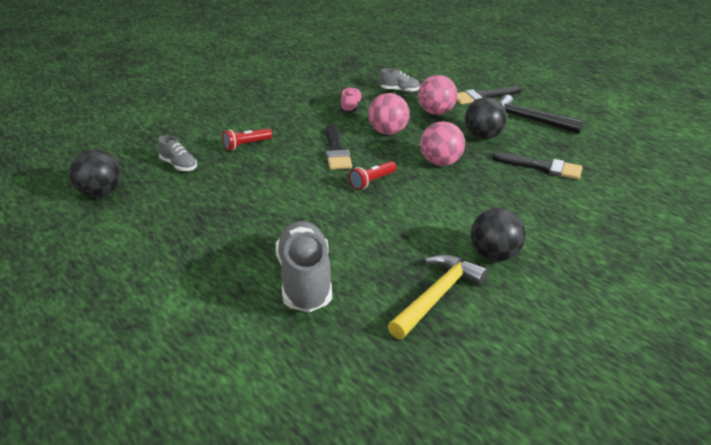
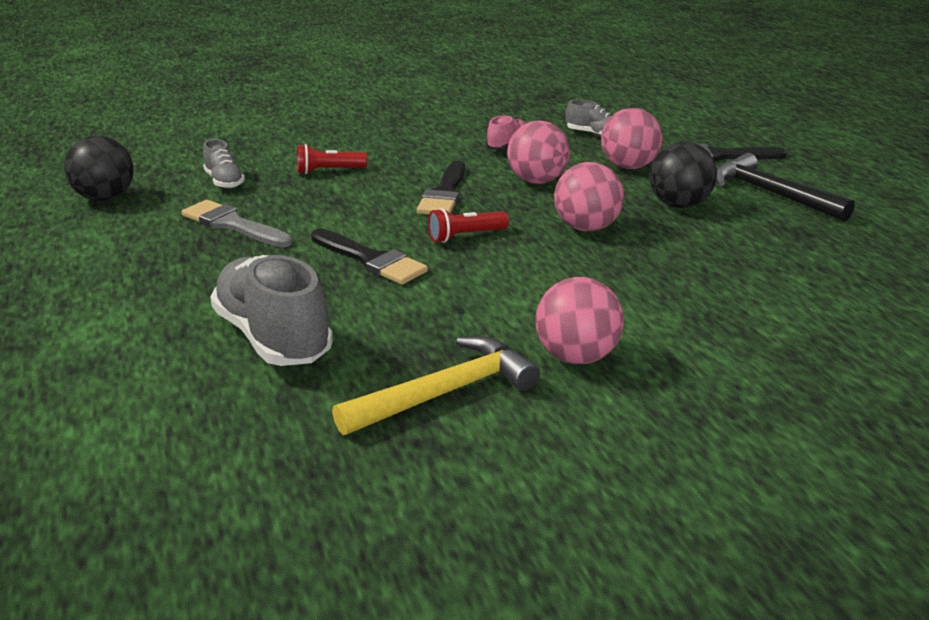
camera: 20 degrees right, 5 degrees down
grey shoe [276,221,332,312] -> grey shoe turned 45 degrees counterclockwise [210,255,333,366]
black ball [471,208,526,262] -> pink ball [535,277,624,364]
black brush [492,152,582,180] -> black brush moved to [311,229,428,285]
none -> grey brush [182,200,293,247]

